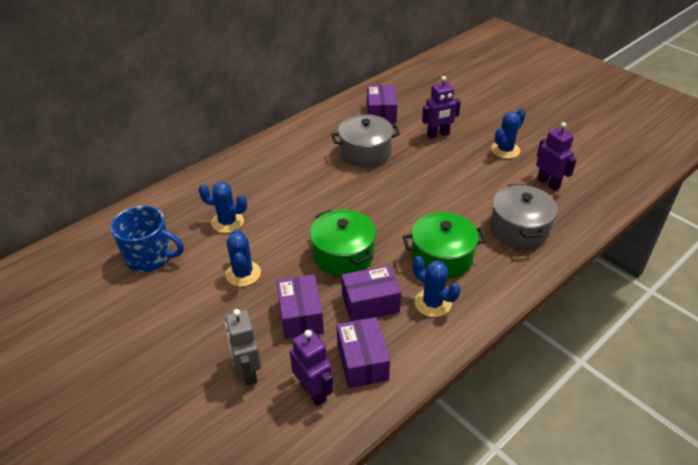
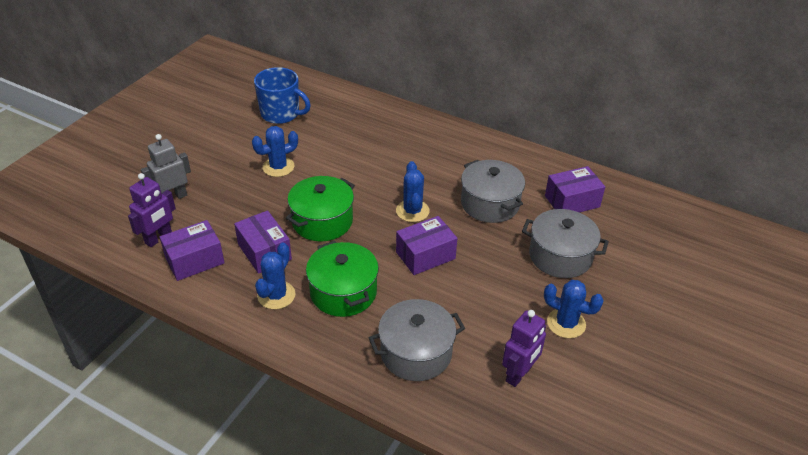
camera: 70 degrees right, 0 degrees up
blue mug [110,206,184,272] -> blue mug turned 60 degrees counterclockwise [254,67,311,124]
blue cactus [198,182,247,233] -> blue cactus moved to [396,161,430,222]
purple box [277,275,324,339] -> purple box moved to [396,216,458,275]
purple robot [422,76,461,139] -> grey pot [522,209,609,278]

